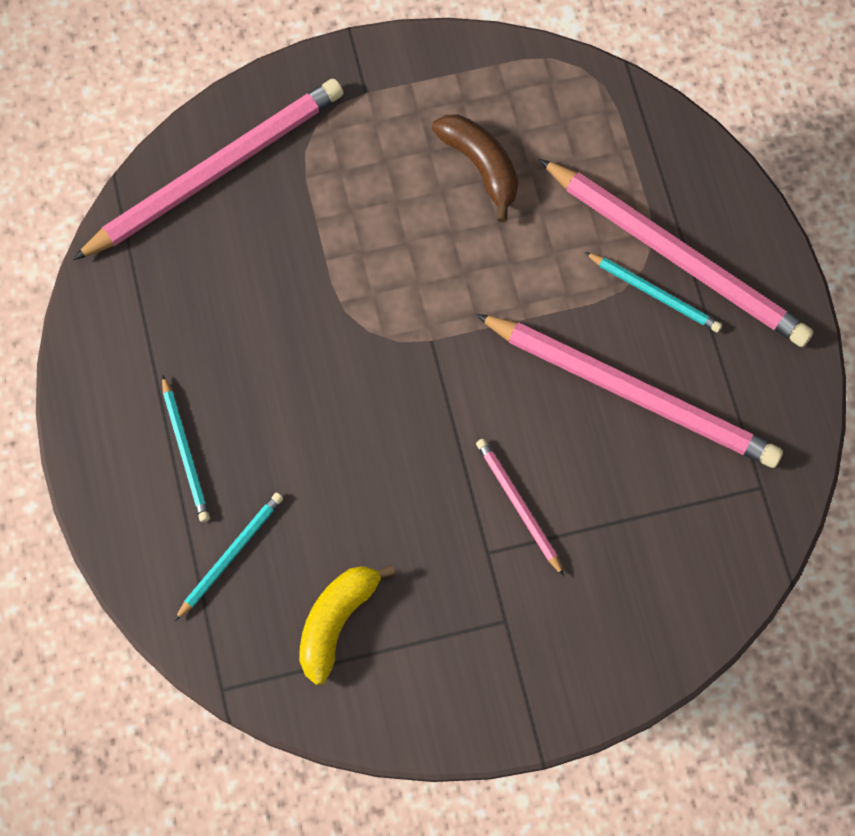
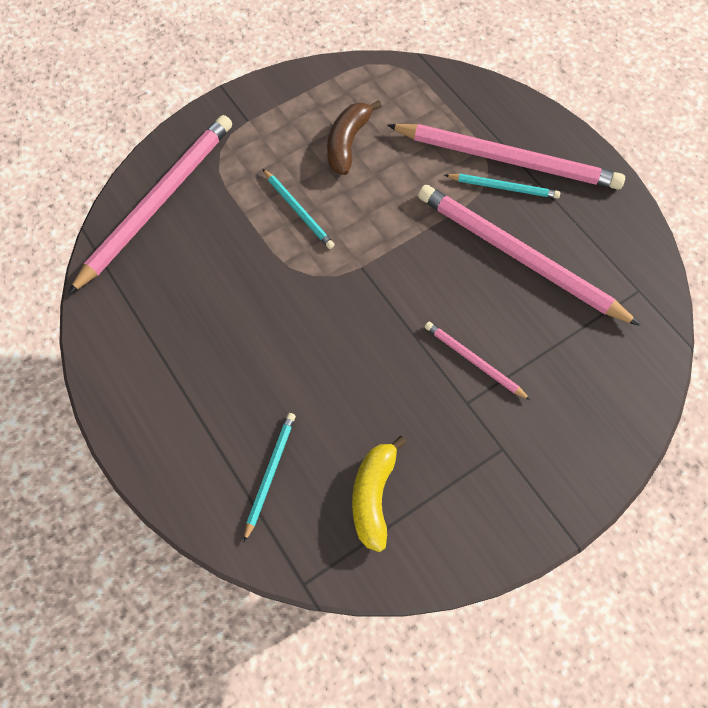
camera: 20 degrees left, 5 degrees down
turquoise pencil [162,375,210,522] -> turquoise pencil moved to [263,169,335,249]
brown banana [432,114,518,222] -> brown banana turned 105 degrees counterclockwise [327,100,382,175]
pink pencil [475,314,783,468] -> pink pencil turned 150 degrees counterclockwise [418,185,640,326]

